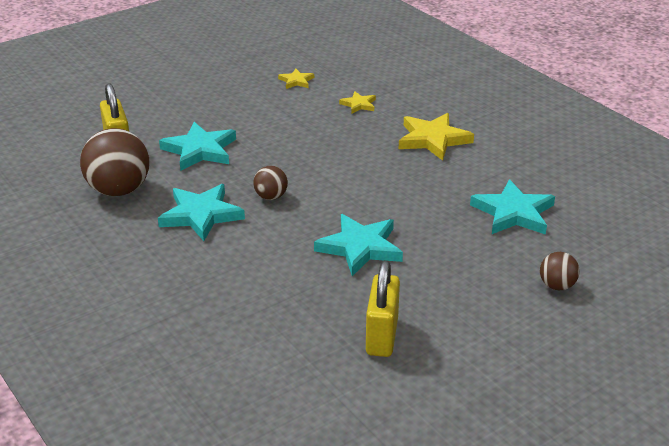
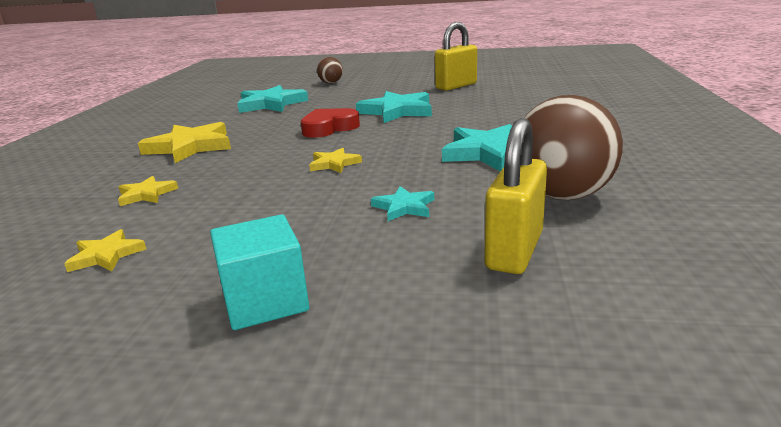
camera: 135 degrees left, 10 degrees down
turquoise star [159,122,236,170] -> turquoise star [371,186,434,221], size x0.52
brown ball [253,166,288,200] -> none
none -> turquoise cube [210,214,309,330]
none -> red heart [300,108,360,138]
none -> yellow star [309,148,362,173]

